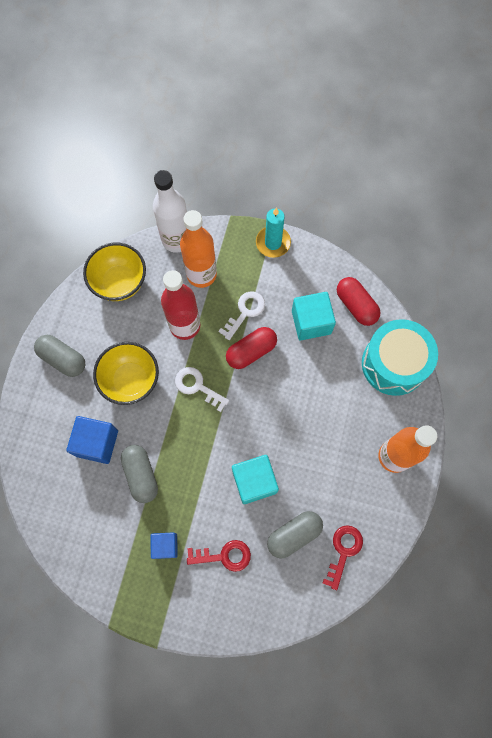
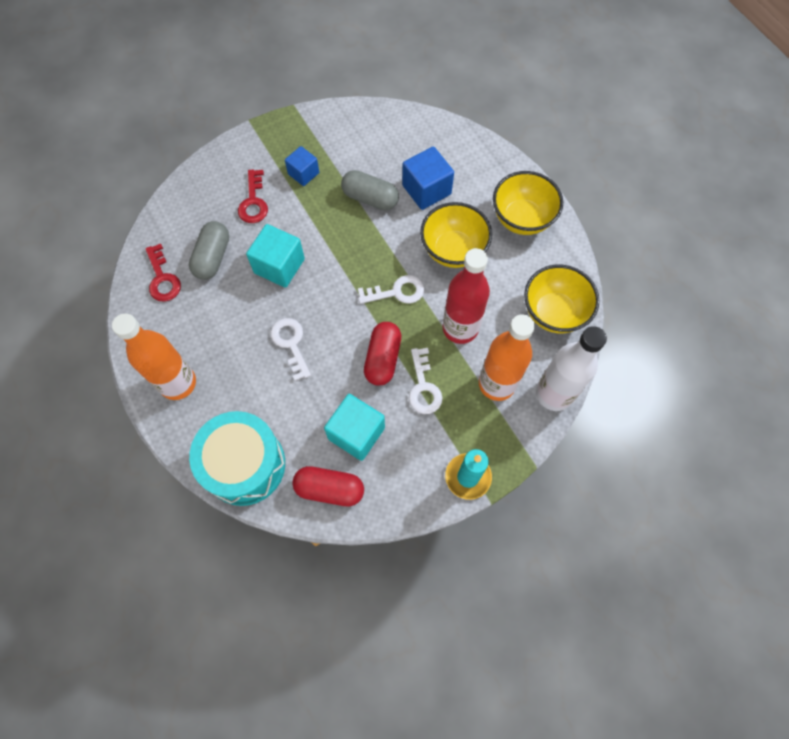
camera: 135 degrees right, 5 degrees down
grey capsule [34,335,85,377] -> yellow bowl [493,171,563,235]
red key [187,540,251,572] -> red key turned 45 degrees counterclockwise [238,170,268,223]
none -> white key [271,318,311,381]

